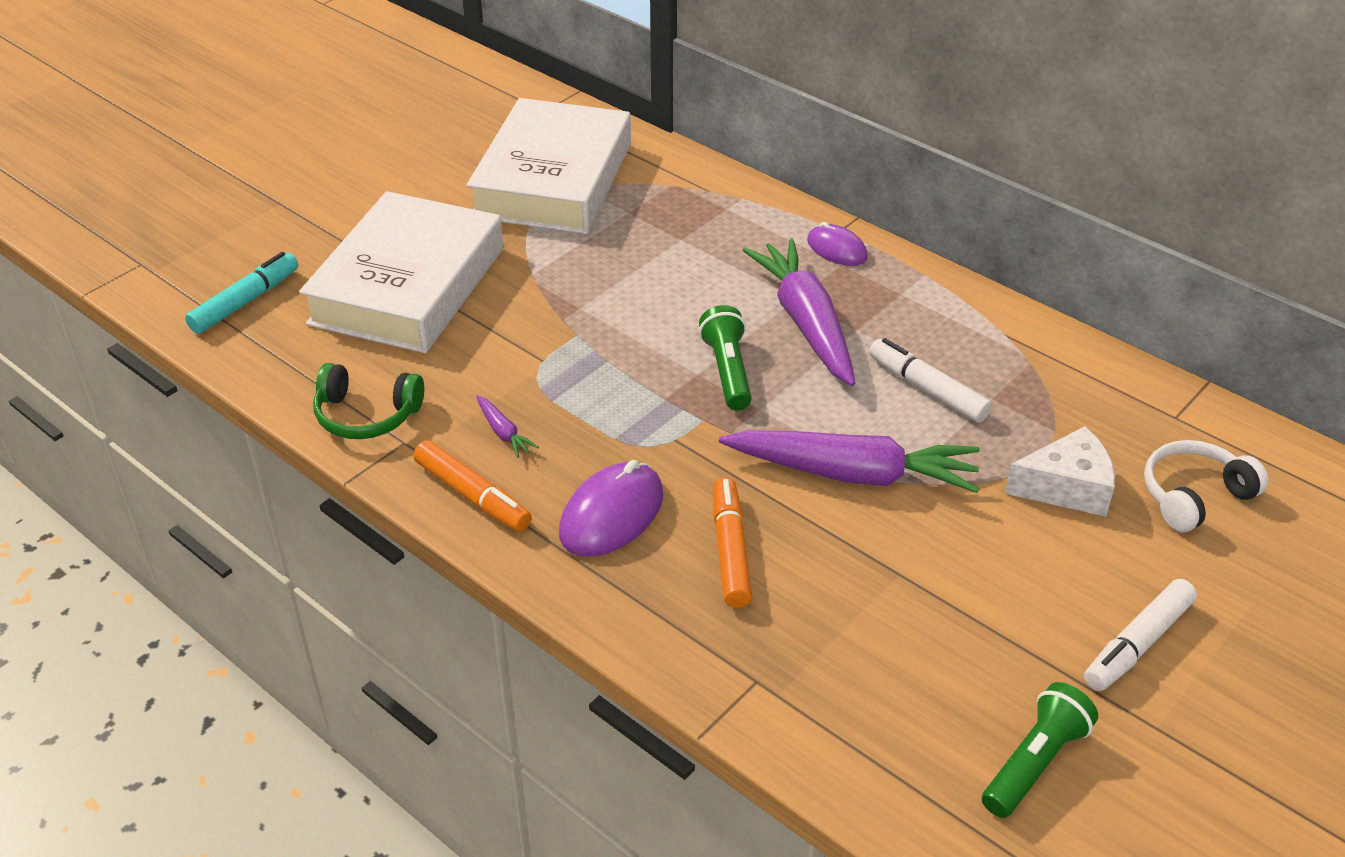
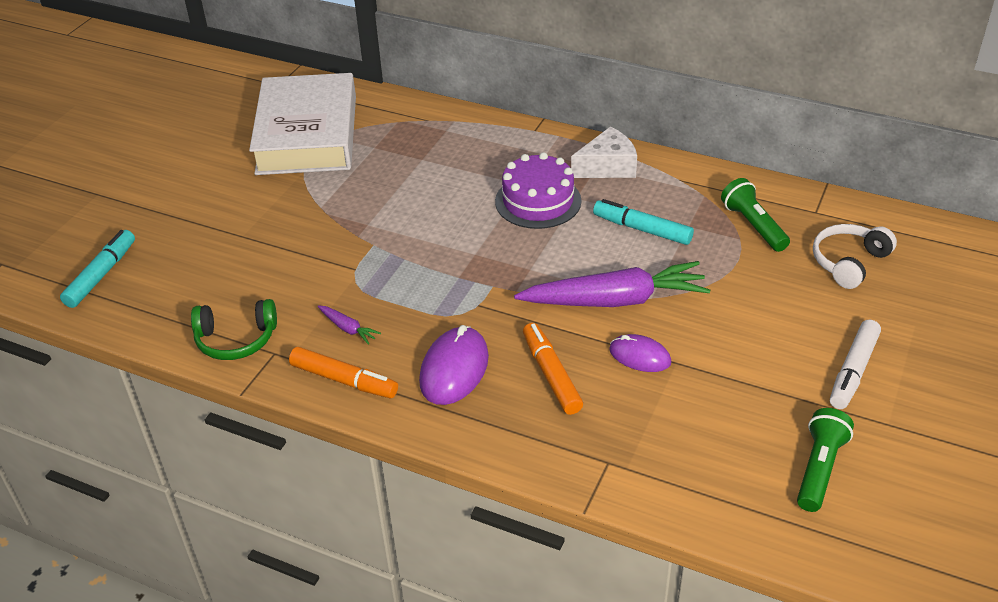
camera: 15 degrees left, 0 degrees up
white book [299,191,503,353] -> none
green flashlight [699,305,752,411] -> green flashlight moved to [721,178,790,252]
purple carrot [743,239,856,386] -> purple cake [495,152,581,229]
purple mouse [807,222,868,266] -> purple mouse moved to [609,334,672,372]
white marker [869,338,992,423] -> turquoise marker [593,199,694,245]
white cheese [1005,426,1115,517] -> white cheese moved to [571,126,637,178]

